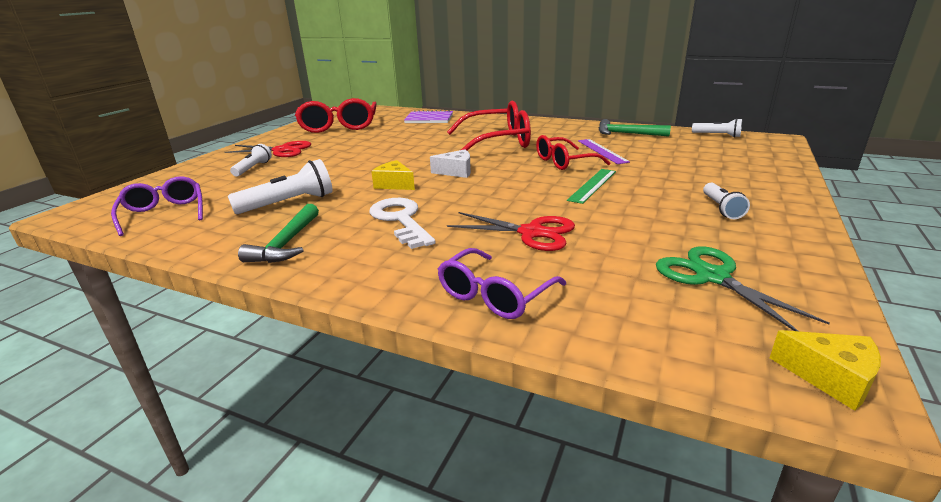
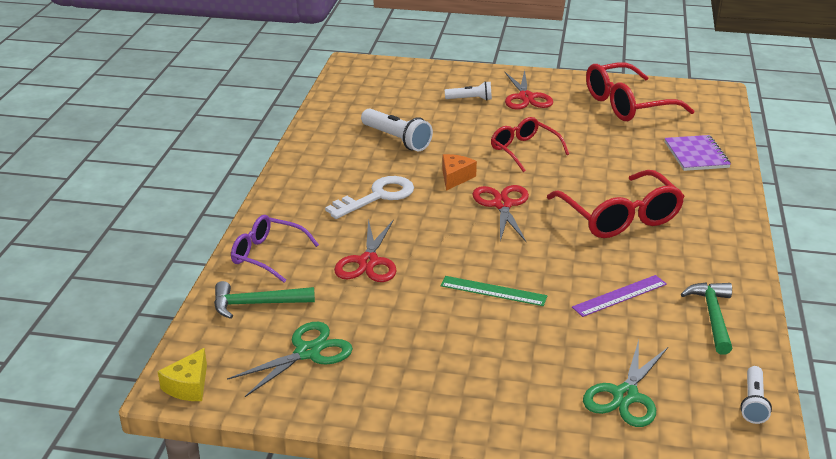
camera: 75 degrees right, 5 degrees up
purple glasses [111,176,203,236] -> none
green hammer [238,204,319,263] -> green hammer moved to [214,281,315,319]
yellow cheese [371,160,415,190] -> orange cheese [442,154,477,191]
white cheese [430,149,471,178] -> red scissors [473,185,529,242]
red glasses [536,135,610,170] -> red glasses moved to [491,117,569,172]
white flashlight [703,183,750,219] -> none
none -> green scissors [583,340,668,427]

